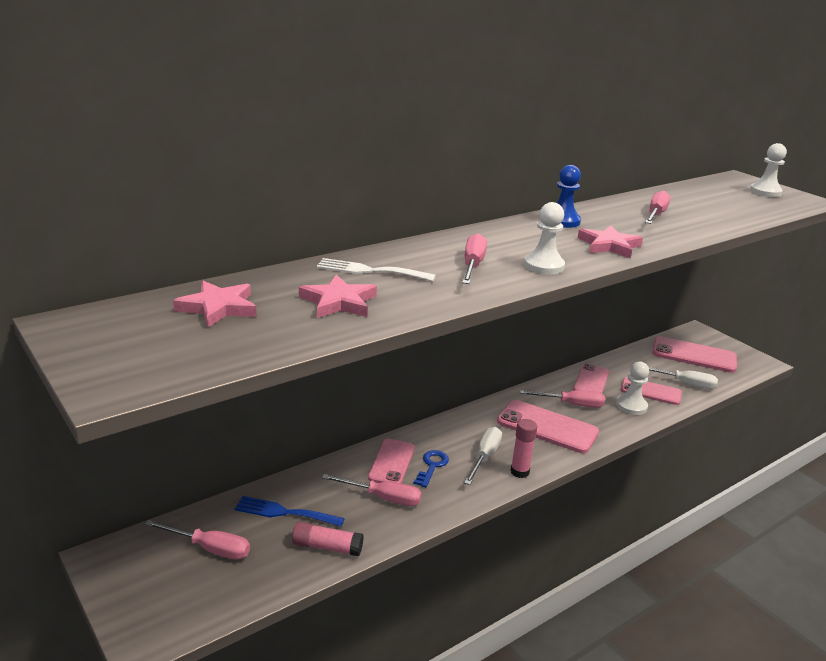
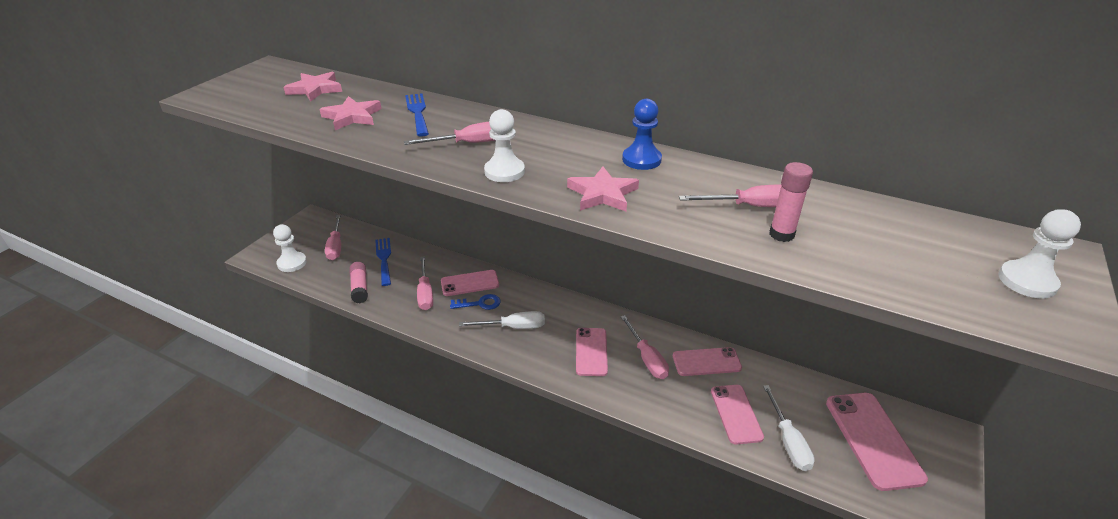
camera: 65 degrees right, 10 degrees up
white fork [316,258,436,281] -> blue fork [405,93,429,137]
pink phone [497,400,599,453] -> pink phone [576,328,608,376], size x0.66
pink glue stick [510,419,537,478] -> pink glue stick moved to [769,162,813,242]
white pawn [616,361,649,415] -> white pawn moved to [273,224,307,272]

